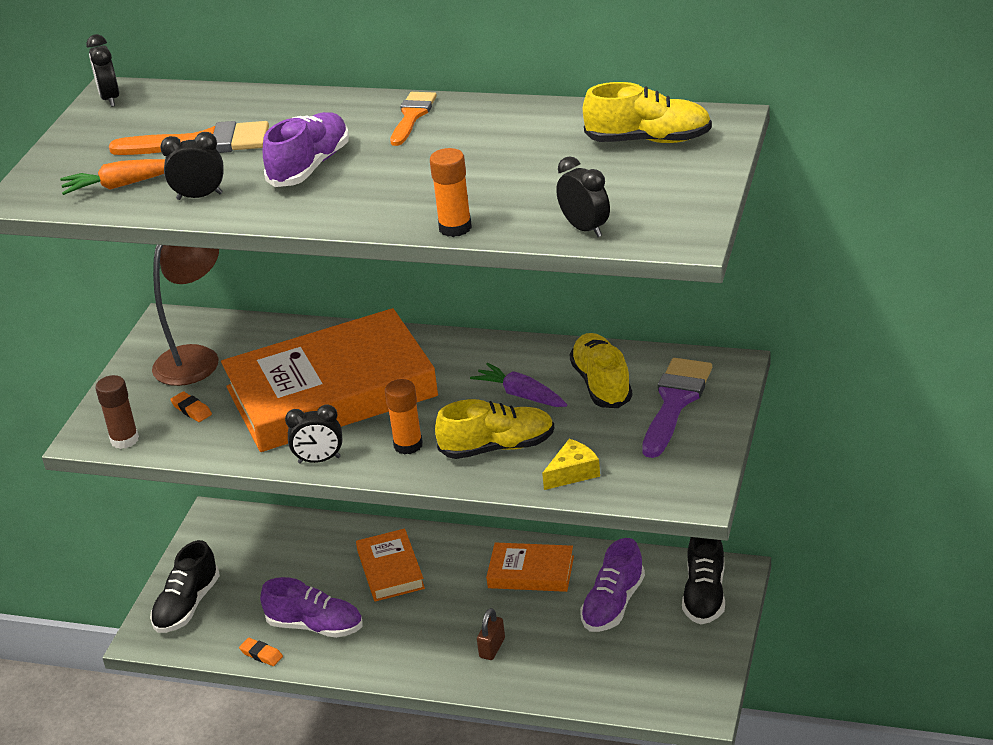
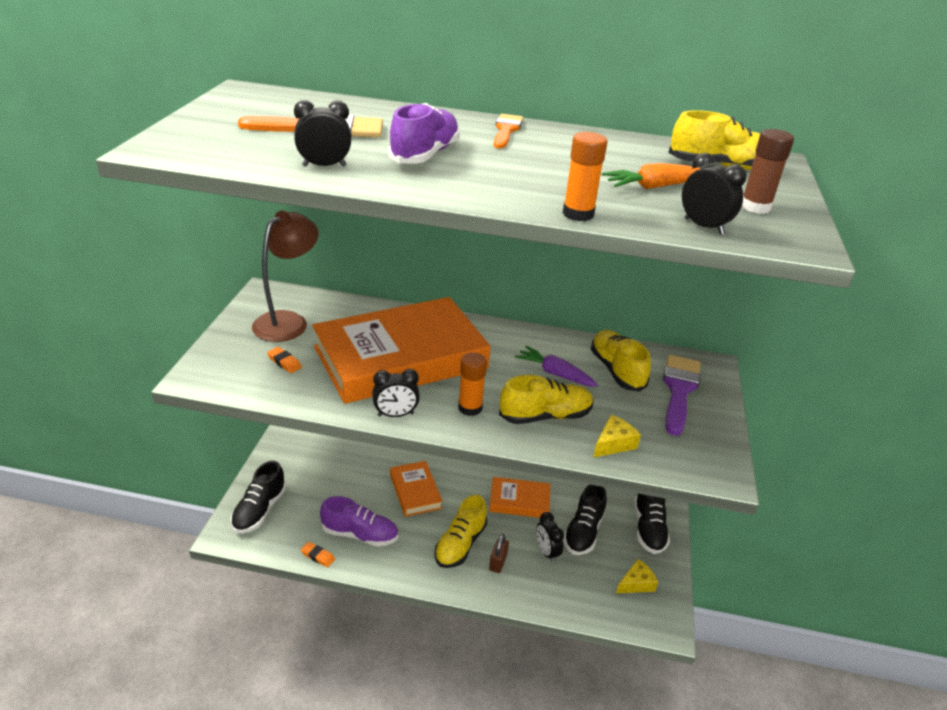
camera: 10 degrees left, 0 degrees up
orange carrot [60,159,165,195] -> orange carrot moved to [602,163,701,189]
black clock [86,34,119,107] -> black clock moved to [536,512,564,563]
brown glue stick [95,375,139,449] -> brown glue stick moved to [741,129,794,214]
purple shoe [580,538,645,632] -> black shoe [563,484,607,555]
none -> yellow shoe [434,495,487,568]
none -> yellow cheese [616,559,658,593]

